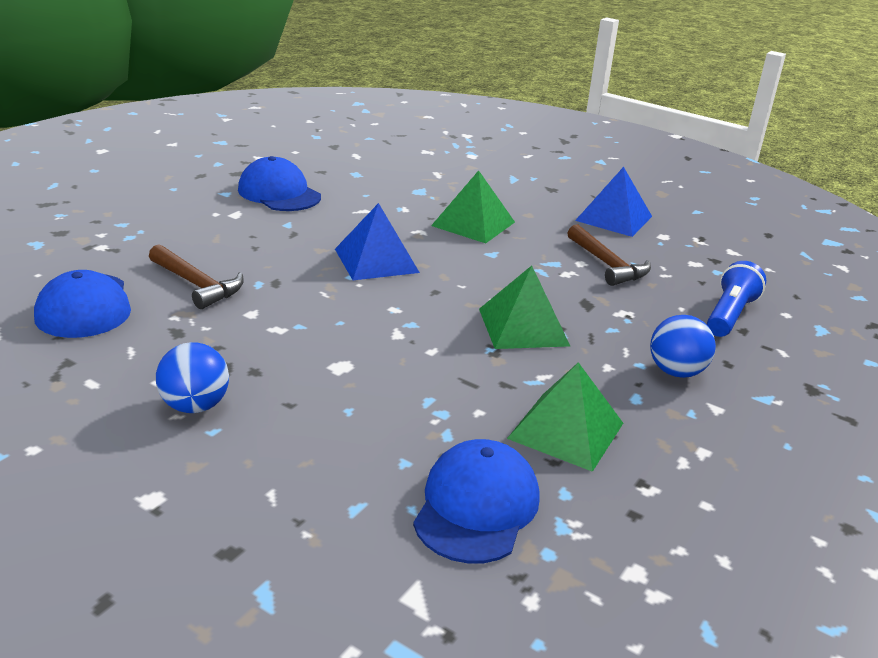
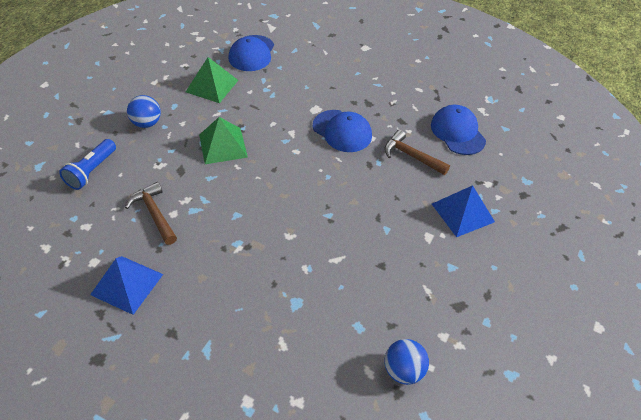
camera: 175 degrees right, 20 degrees up
blue ball [156,342,229,413] -> blue ball moved to [385,339,429,385]
blue cap [238,156,321,211] -> blue cap moved to [313,110,372,152]
blue pyramid [335,203,420,280] -> blue pyramid moved to [432,185,495,237]
green pyramid [431,170,515,243] -> none

